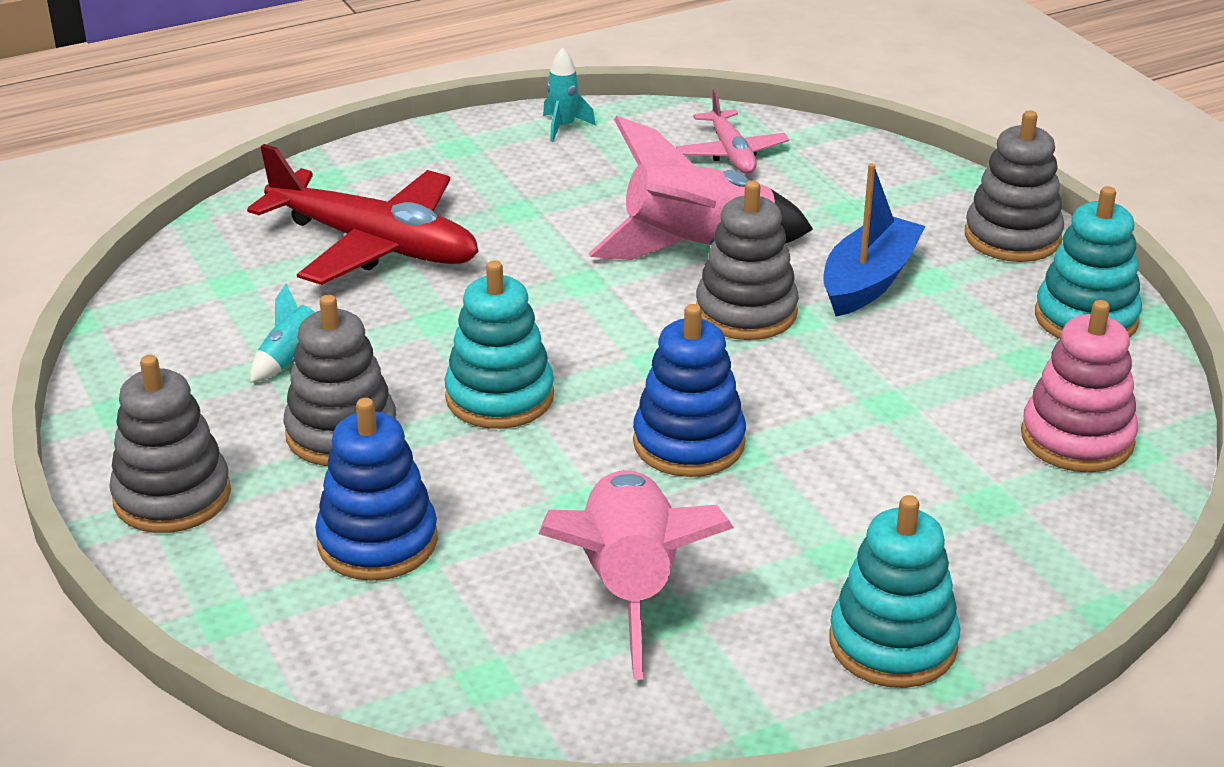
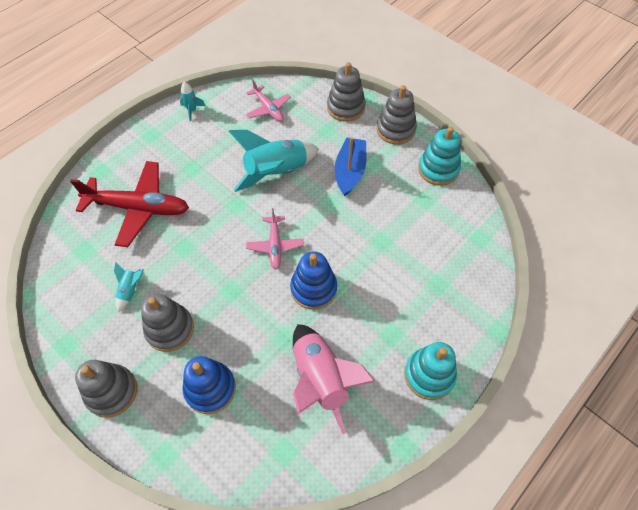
camera: 20 degrees left, 25 degrees up
turquoise stacking toy [444,260,554,429] -> none
pink rocket [589,116,813,260] -> turquoise rocket [229,130,319,192]
grey stacking toy [696,181,799,340] -> grey stacking toy moved to [327,62,366,122]
pink stacking toy [1021,300,1138,472] -> none
none -> pink plane [246,208,304,269]

